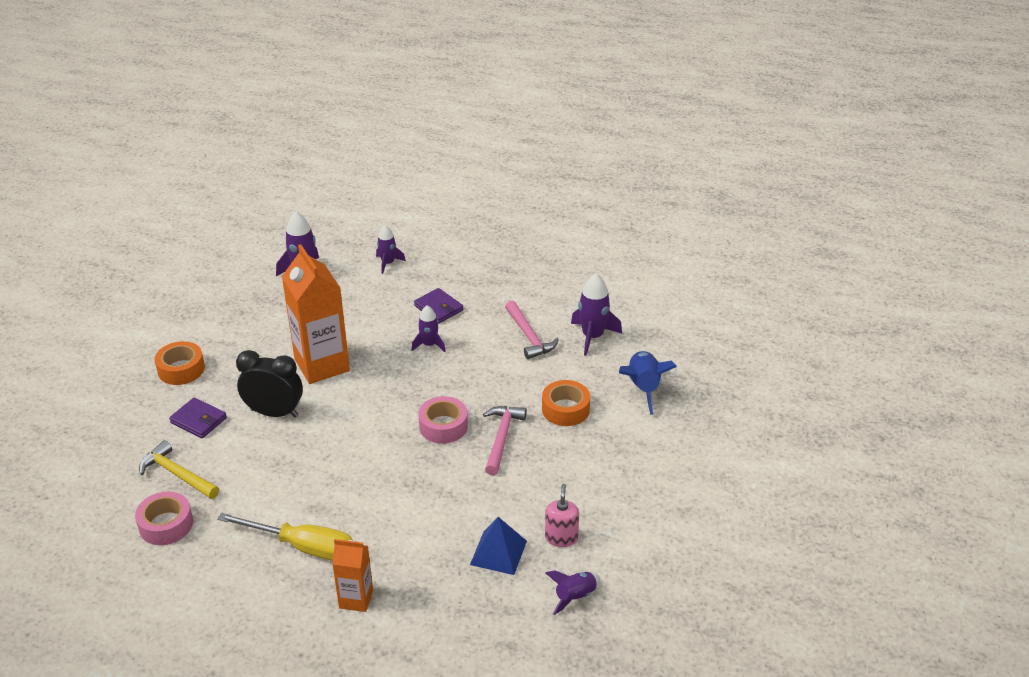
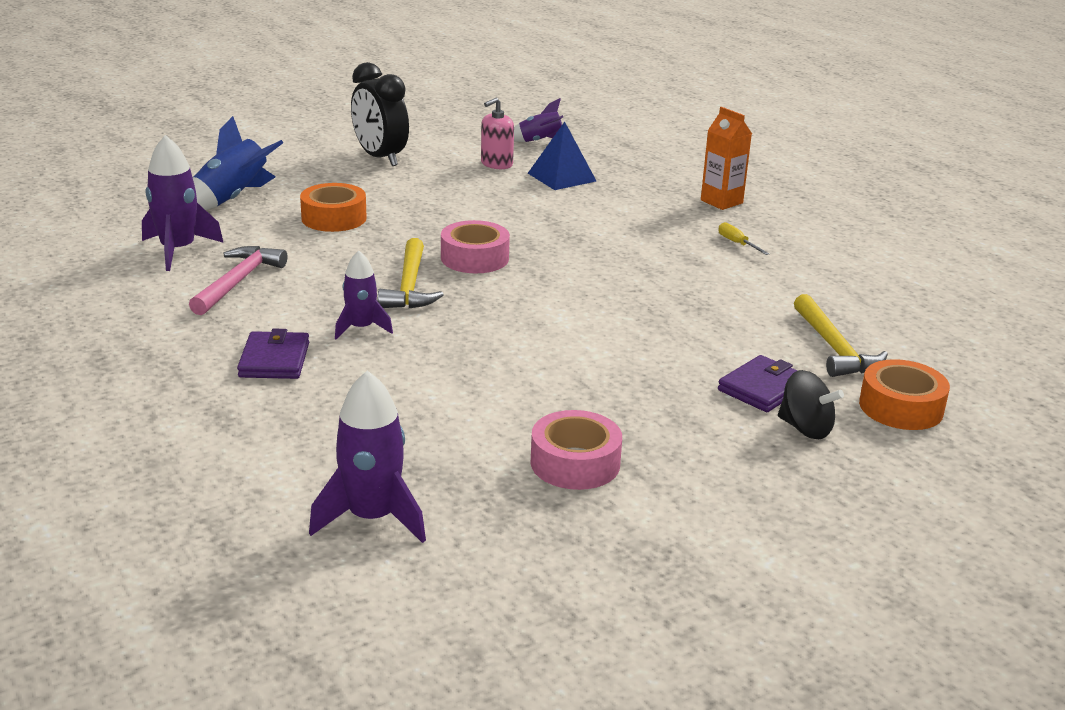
camera: 140 degrees left, 10 degrees down
pink tape [135,491,193,545] -> pink tape moved to [531,410,622,490]
orange tape [155,341,205,385] -> orange tape moved to [859,359,950,430]
purple wallet [169,398,227,438] -> purple wallet turned 60 degrees clockwise [718,355,798,412]
yellow screwdriver [217,513,353,561] -> yellow screwdriver [718,222,770,255], size x0.41
black clock [236,350,303,418] -> black clock moved to [351,62,409,166]
orange carton [282,244,350,384] -> none
purple rocket [376,225,406,274] -> none
pink hammer [483,406,527,475] -> none
none -> yellow hammer [378,238,444,308]
none -> black spinning top [778,370,844,439]

